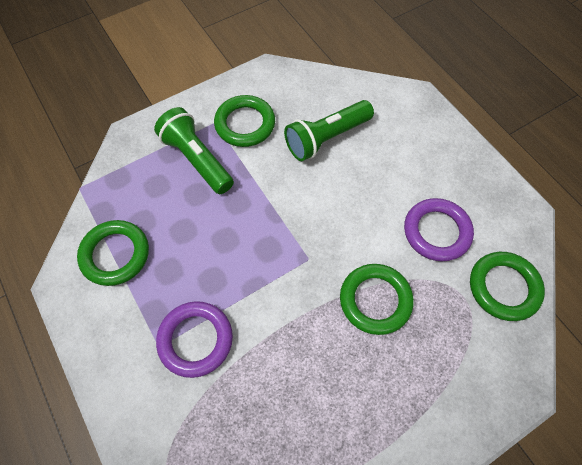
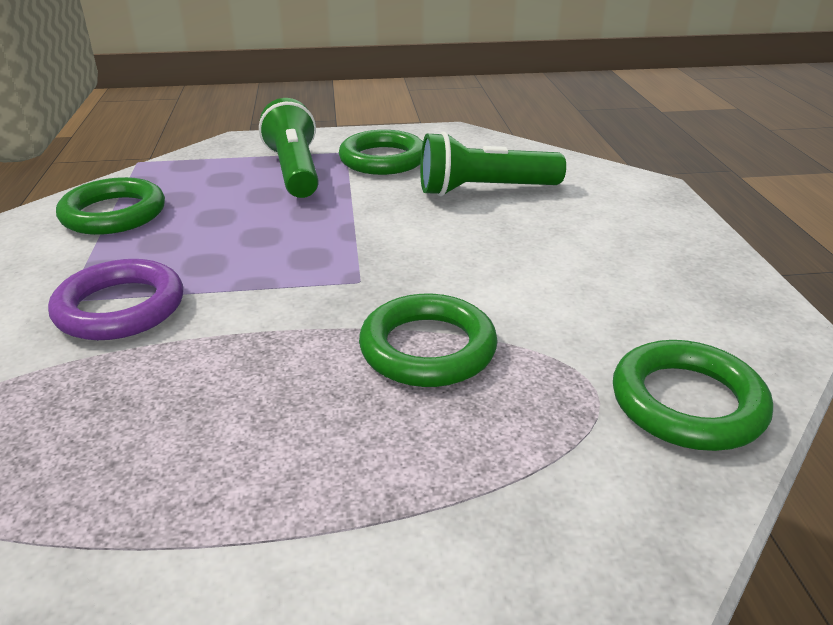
camera: 25 degrees right, 30 degrees down
purple ring [404,198,474,262] -> none

